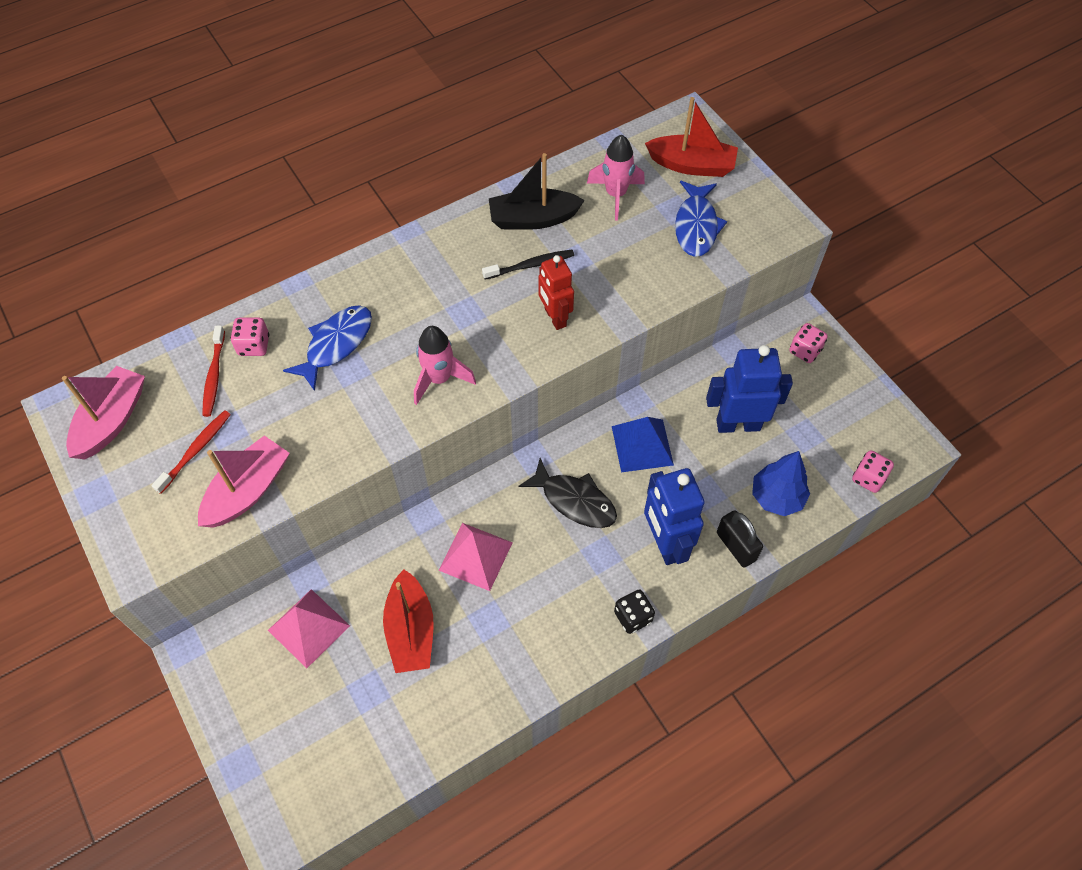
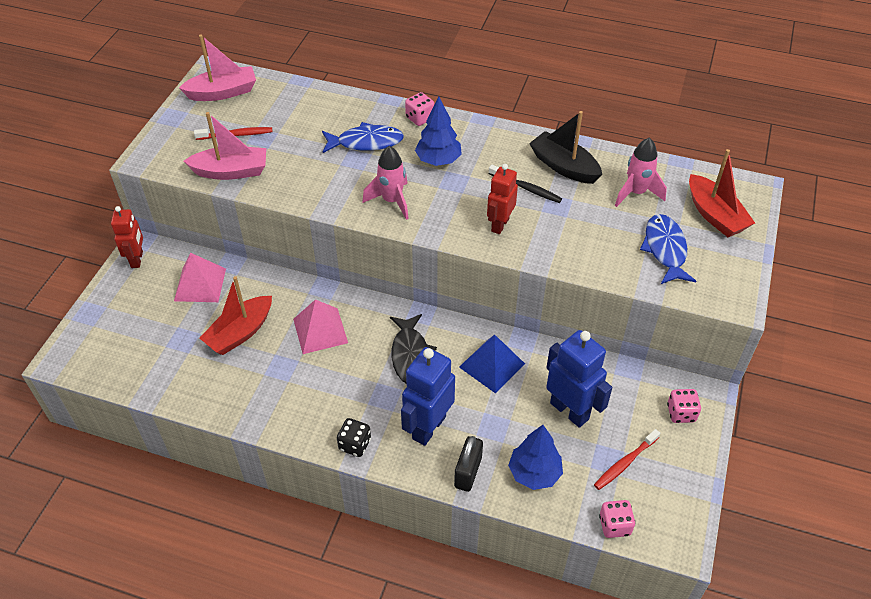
camera: 50 degrees right, 10 degrees down
red toothbrush [202,325,225,417] -> red toothbrush moved to [594,429,660,490]
pink dice [231,317,269,356] -> pink dice moved to [405,92,435,126]
blue fish [675,181,727,257] -> blue fish turned 120 degrees clockwise [640,214,696,284]
none -> red robot [111,206,143,268]
none -> blue tree [415,97,462,166]

